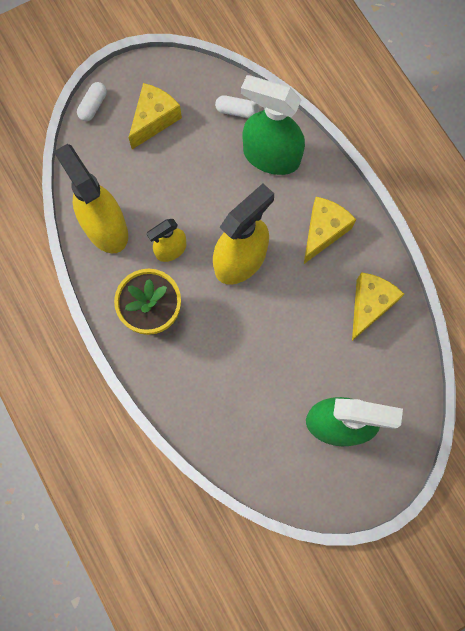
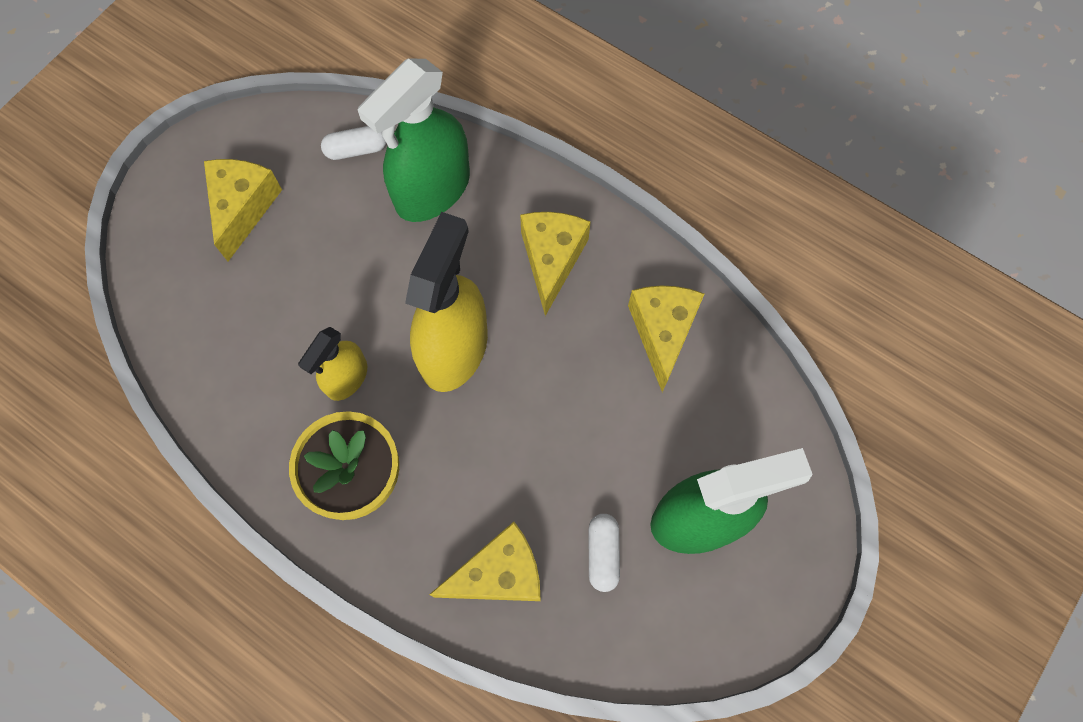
camera: 25 degrees left, 5 degrees down
yellow spray bottle [54,144,128,253] -> none
white capsule [77,82,107,121] -> white capsule moved to [589,514,620,592]
green spray bottle [241,75,305,175] -> green spray bottle turned 45 degrees counterclockwise [358,58,470,222]
none -> yellow cheese [429,522,540,601]

